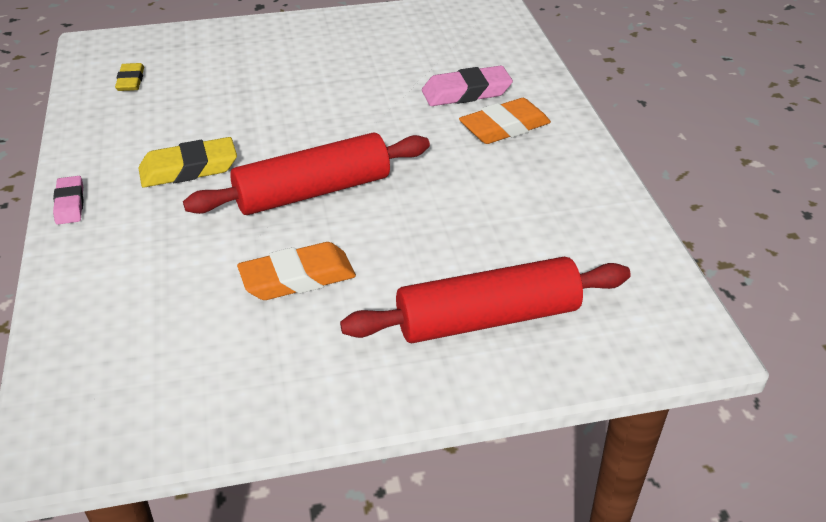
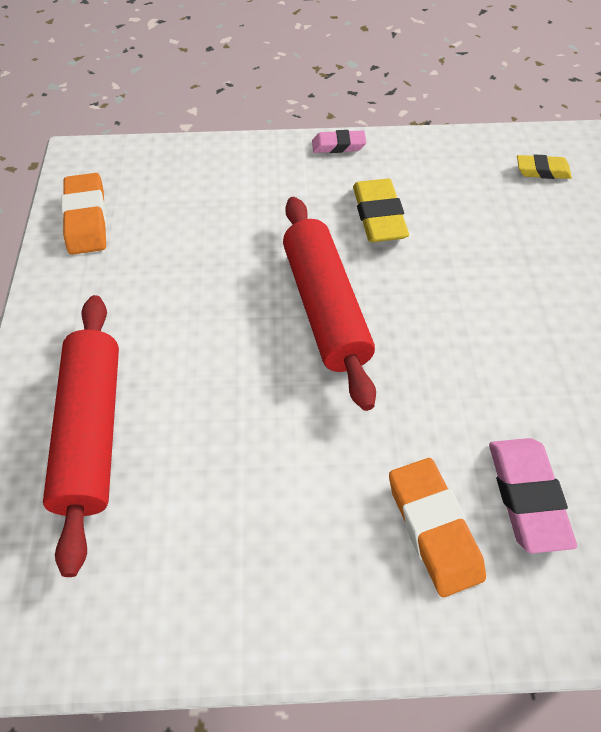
camera: 100 degrees right, 15 degrees up
orange eraser [237,242,356,300] -> orange eraser moved to [61,173,107,255]

